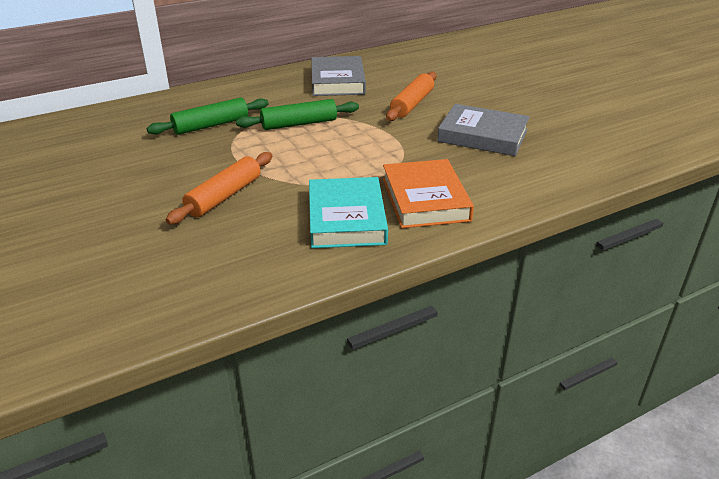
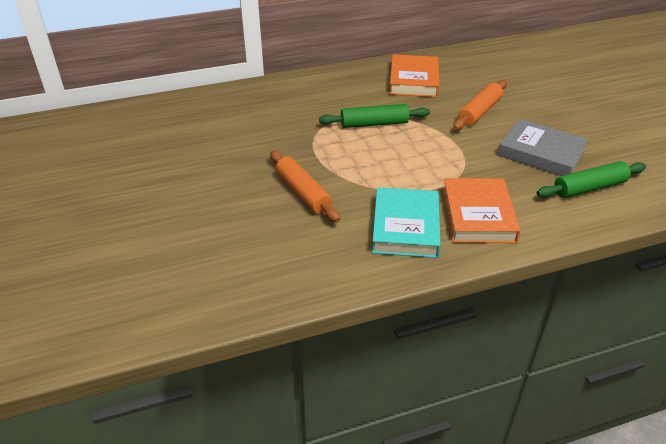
camera: 10 degrees right, 5 degrees up
green rolling pin [147,98,269,135] -> green rolling pin moved to [537,161,646,198]
orange rolling pin [166,152,272,225] -> orange rolling pin turned 75 degrees counterclockwise [270,151,340,222]
grey book [311,56,366,96] -> orange book [389,54,439,97]

